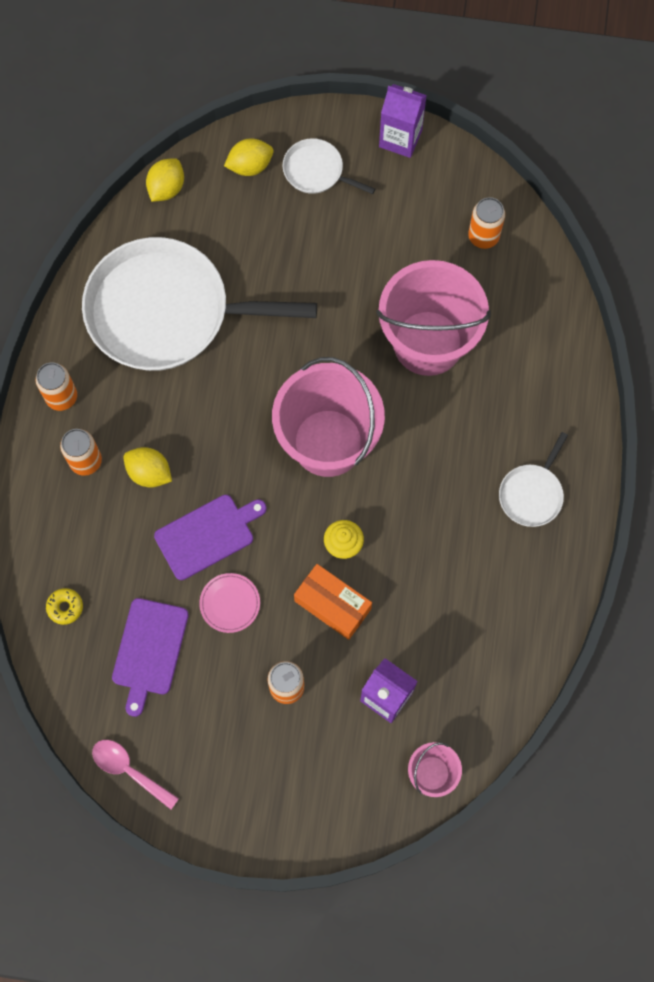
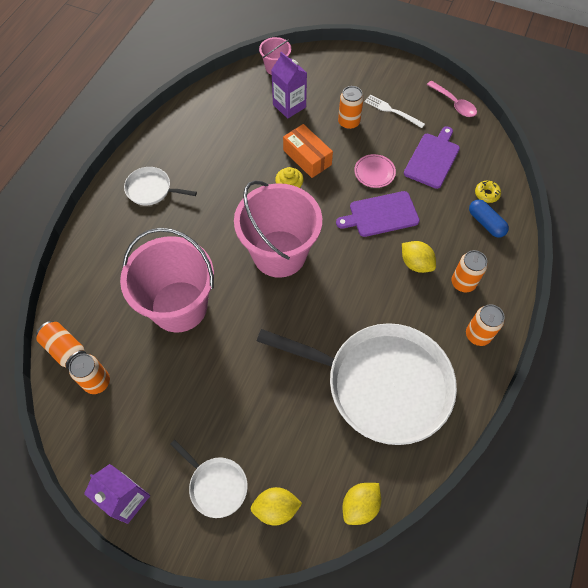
camera: 165 degrees left, 10 degrees down
white pan [499,432,568,527] -> white pan turned 120 degrees counterclockwise [124,167,197,205]
none -> orange can [36,321,86,369]
none -> white fork [364,94,425,128]
none -> blue capsule [469,199,509,238]

